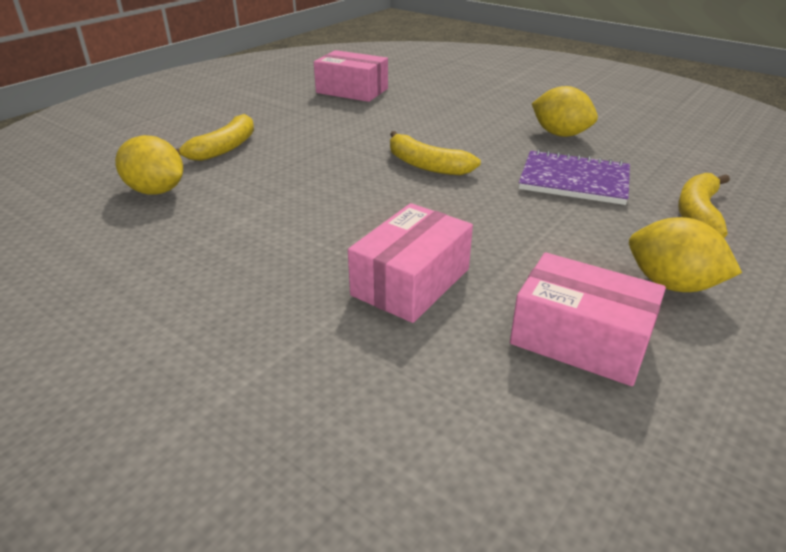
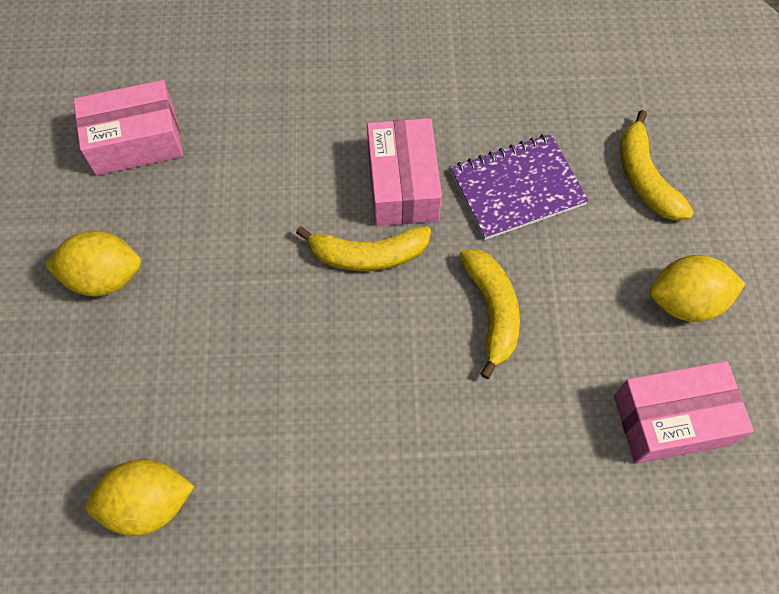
camera: 40 degrees left, 30 degrees up
yellow banana [176,114,254,161] -> yellow banana moved to [459,249,520,379]
pink box [348,203,473,323] -> pink box moved to [367,118,442,226]
yellow lemon [532,86,598,137] -> yellow lemon moved to [45,230,141,297]

